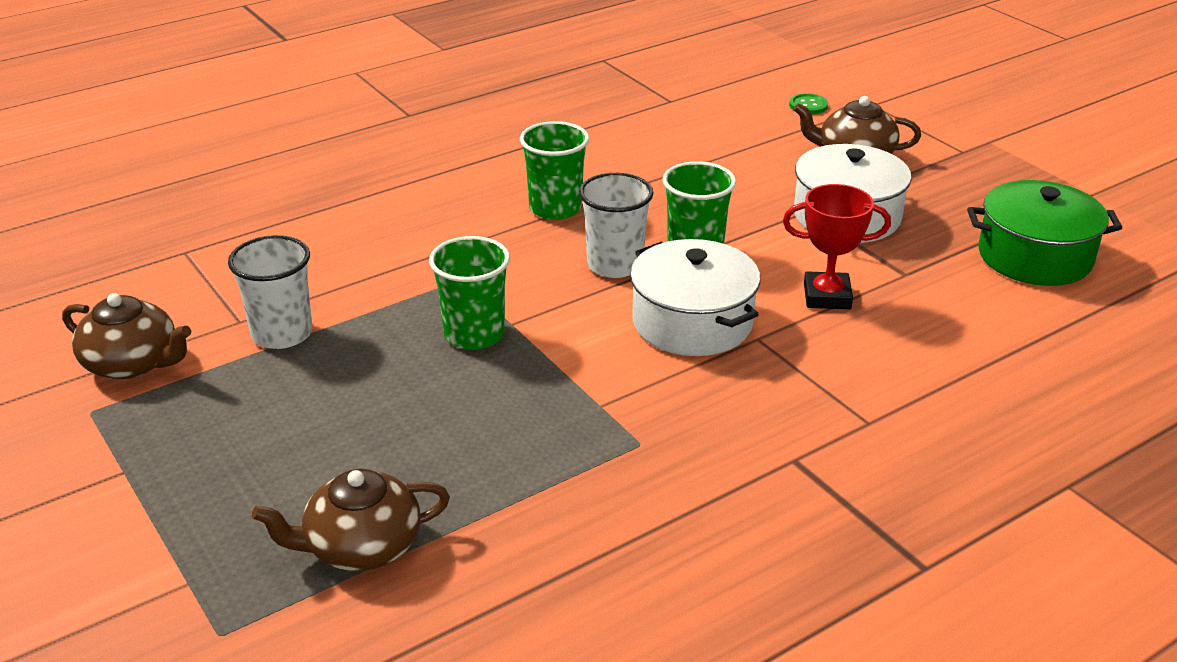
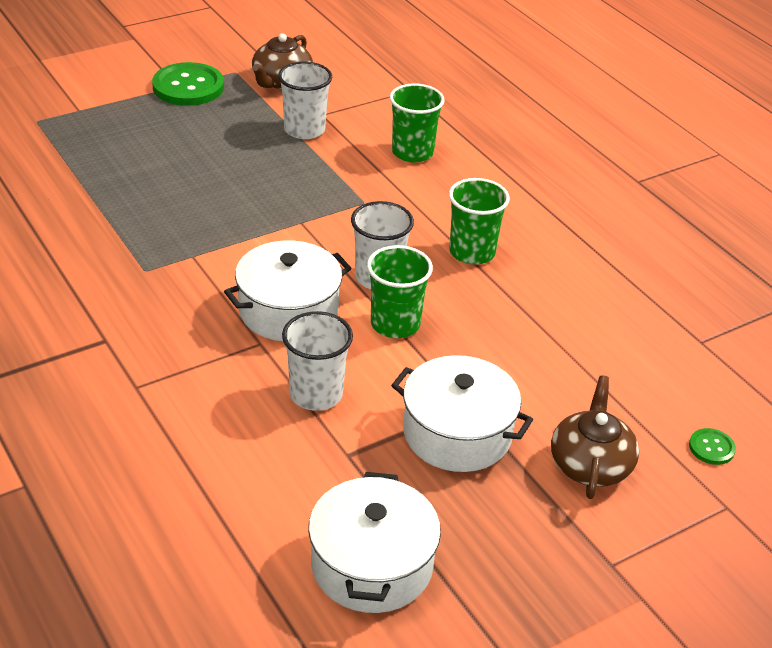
camera: 90 degrees right, 5 degrees up
brown teapot [252,469,450,571] -> none
green cup [429,236,510,350] -> green cup moved to [390,83,445,162]
red trophy [783,184,891,309] -> white cup [282,311,353,411]
green pot [967,180,1122,286] -> white pot [308,472,441,613]
none -> green button [152,62,224,106]

